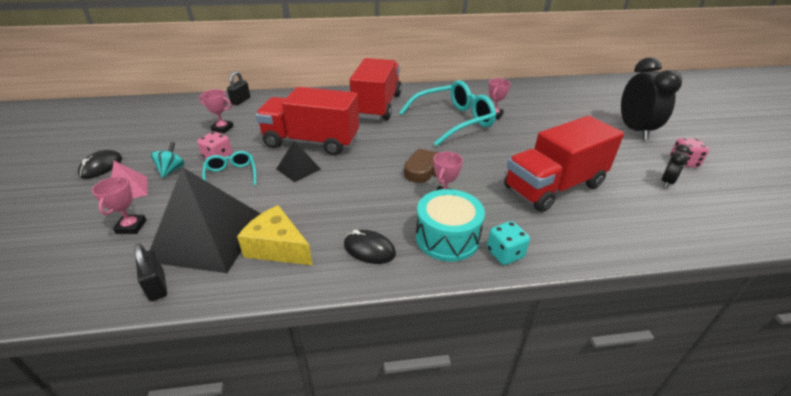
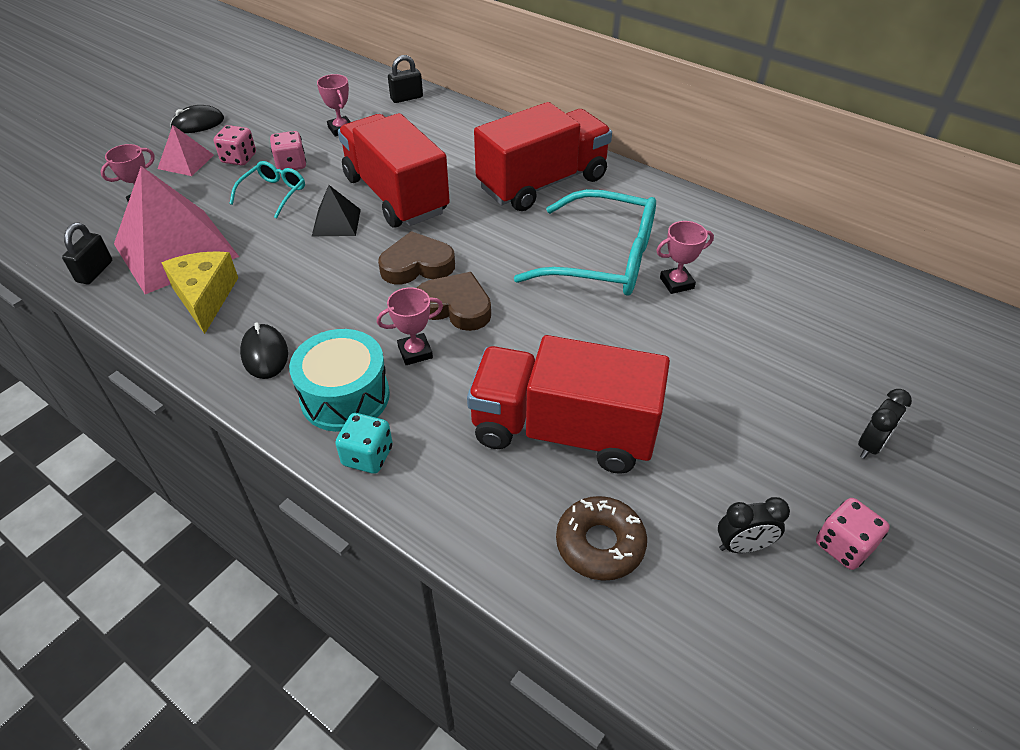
camera: 45 degrees right, 10 degrees up
black pyramid [150,167,261,273] -> pink pyramid [114,166,239,294]
turquoise spinning top [151,142,185,178] -> pink dice [214,125,256,166]
black clock [621,57,682,140] -> black clock [858,389,912,459], size x0.48
none -> brown heart [378,231,455,284]
none -> brown donut [556,496,647,581]

